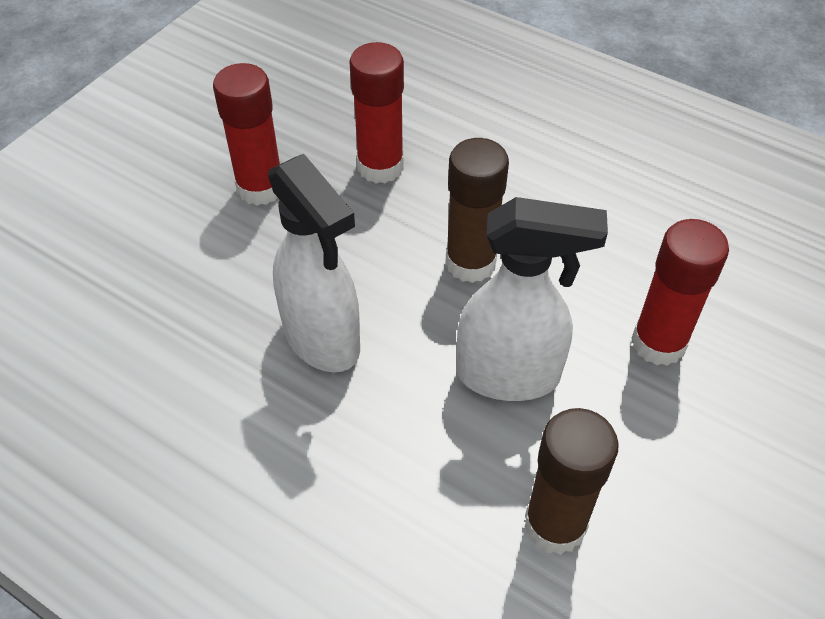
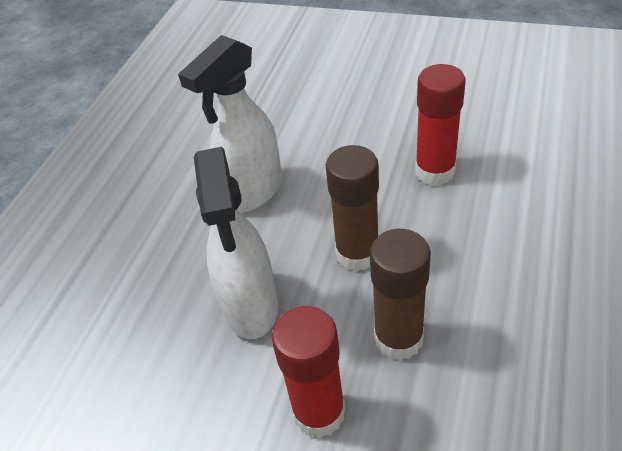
camera: 80 degrees right, 5 degrees down
red glue stick [213,63,280,206] -> none
brown glue stick [524,408,619,555] -> brown glue stick moved to [370,229,431,361]

